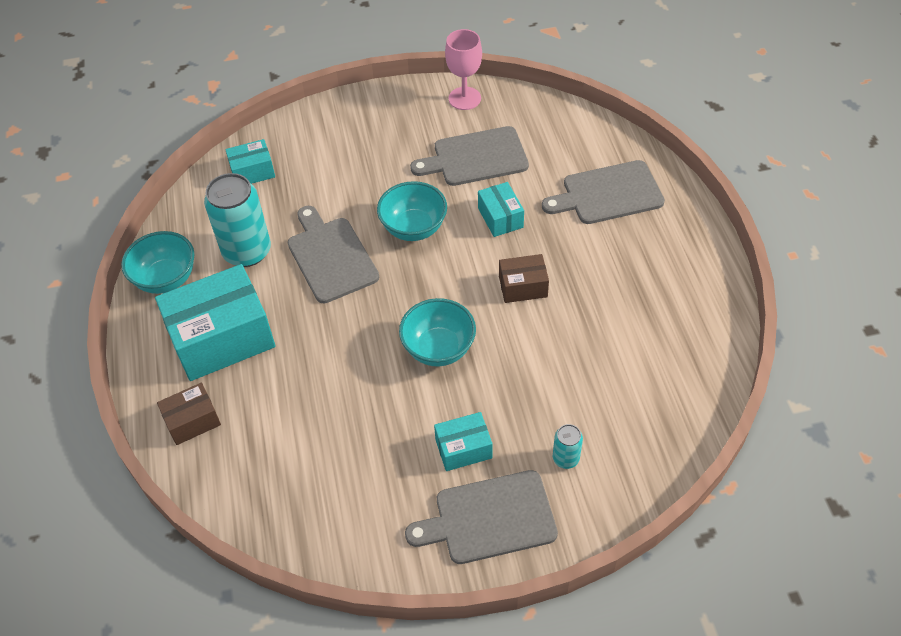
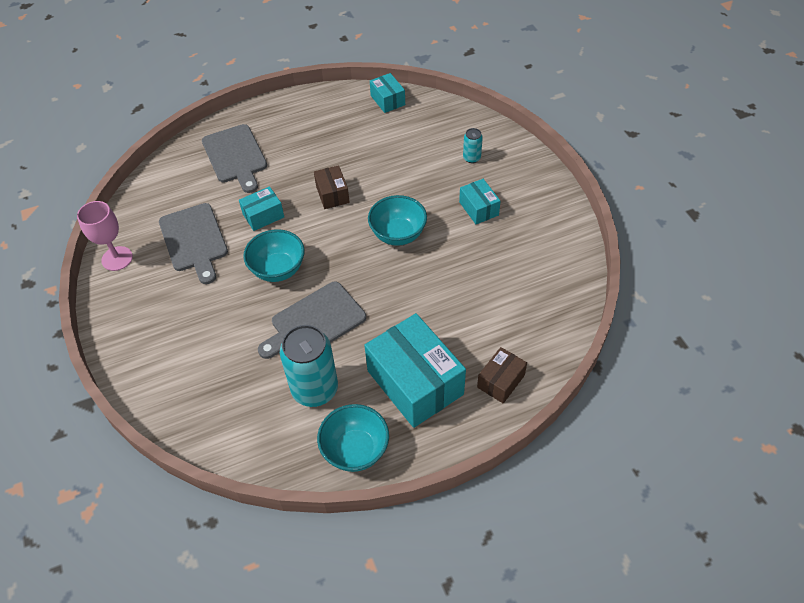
camera: 100 degrees left, 0 degrees up
brown box [157,383,221,445] -> brown box turned 75 degrees clockwise [477,347,527,404]
turquoise box [225,139,275,184] -> turquoise box moved to [370,73,405,113]
grey cutting board [405,470,558,564] -> none

